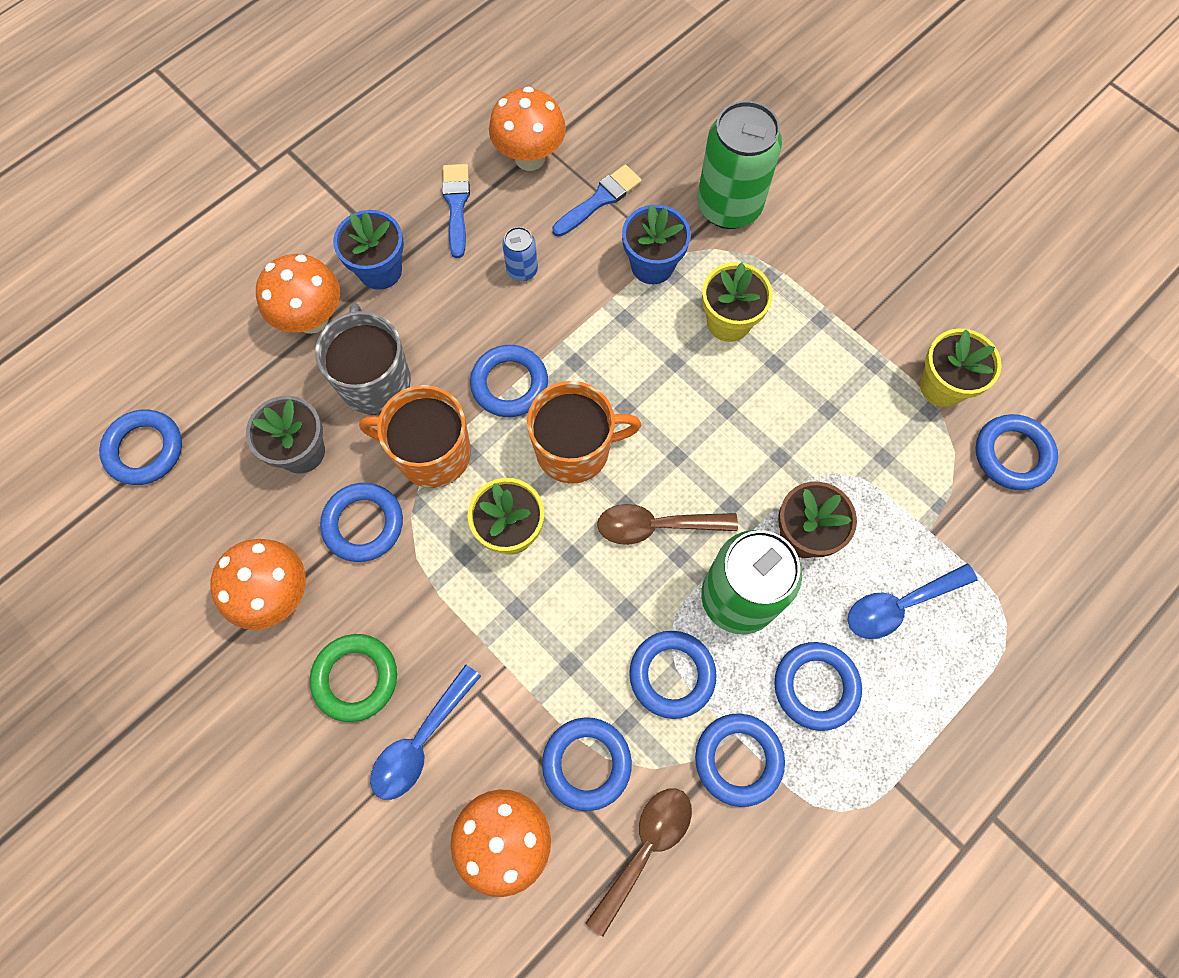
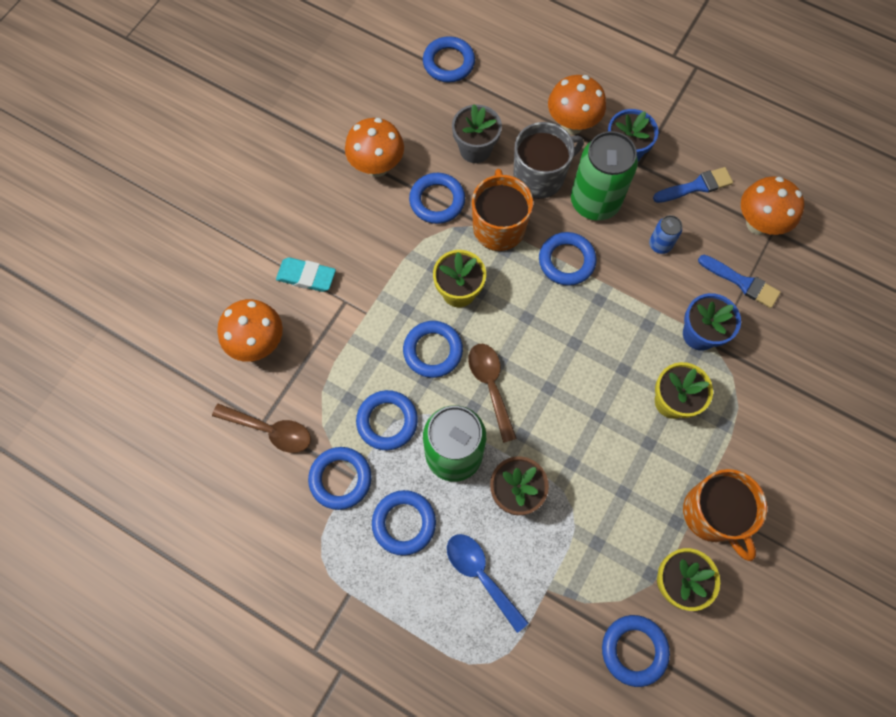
camera: 75 degrees right, 0 degrees up
green ring [310,634,397,722] -> none
blue spoon [370,665,481,800] -> turquoise eraser [276,257,336,292]
orange mug [527,381,641,484] -> orange mug moved to [683,469,767,561]
blue ring [542,717,632,811] -> blue ring moved to [403,321,463,378]
green can [697,101,782,229] -> green can moved to [571,131,638,221]

